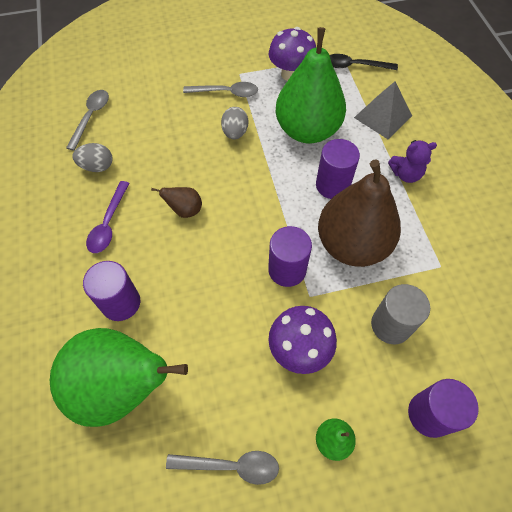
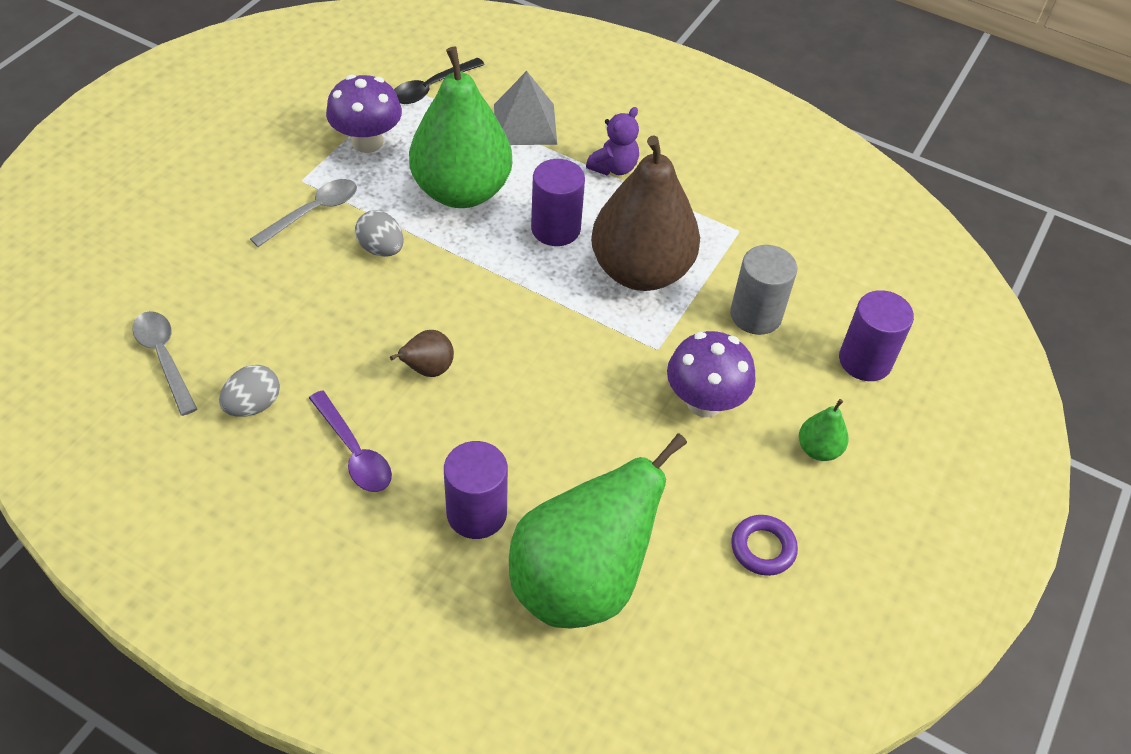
camera: 50 degrees left, 10 degrees down
grey spoon [166,451,279,485] -> purple ring [731,515,798,576]
purple cylinder [268,226,312,287] -> none

